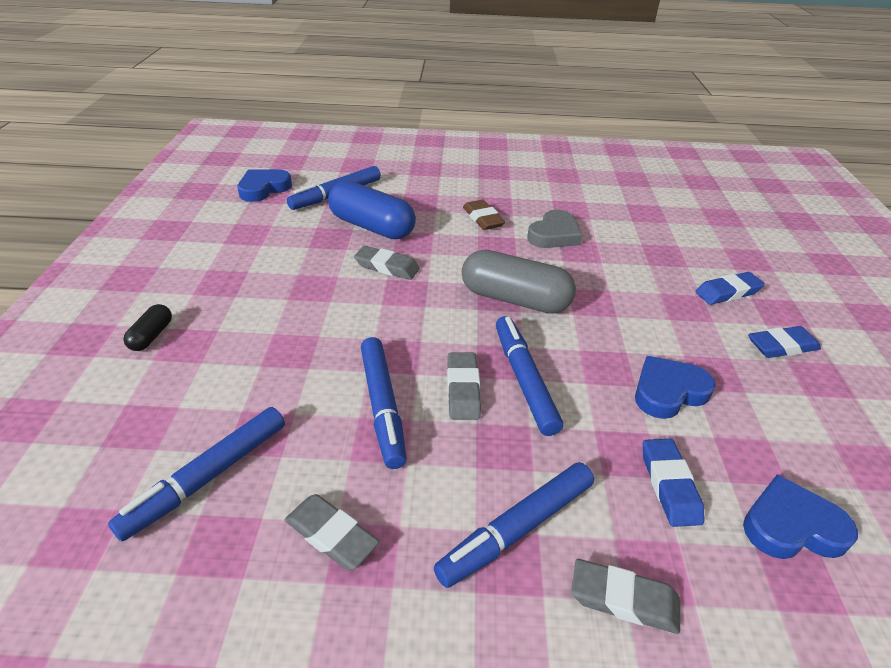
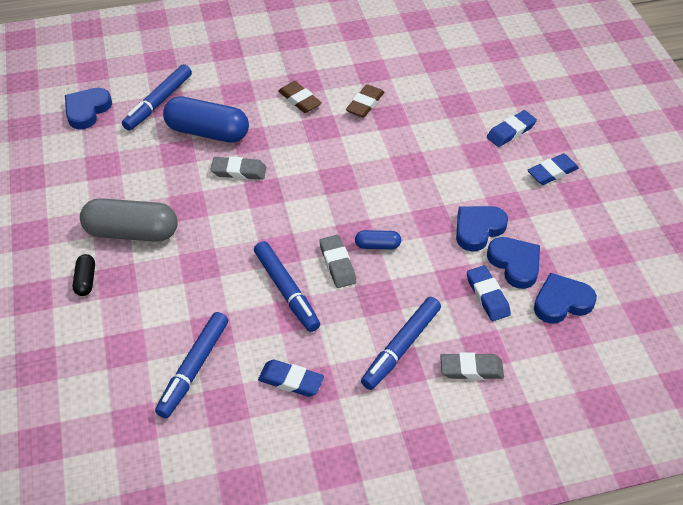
camera: 15 degrees left, 10 degrees up
grey eraser [285,494,379,570] -> blue eraser [258,360,324,397]
grey capsule [462,250,576,314] -> grey capsule moved to [80,198,178,242]
blue marker [496,316,563,436] -> blue capsule [355,230,401,249]
grey heart [527,209,582,248] -> brown eraser [346,84,384,118]
none -> blue heart [487,237,540,289]

